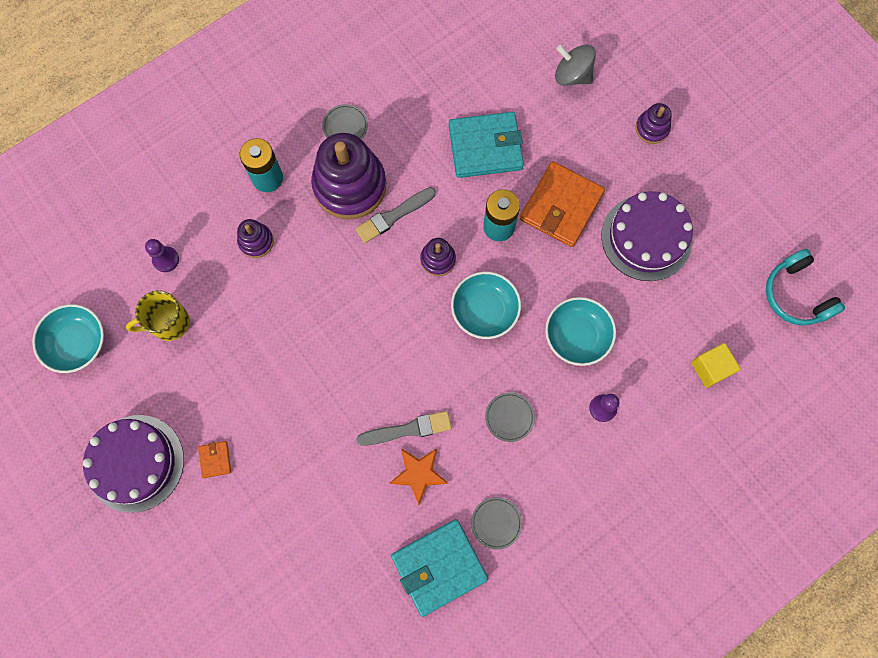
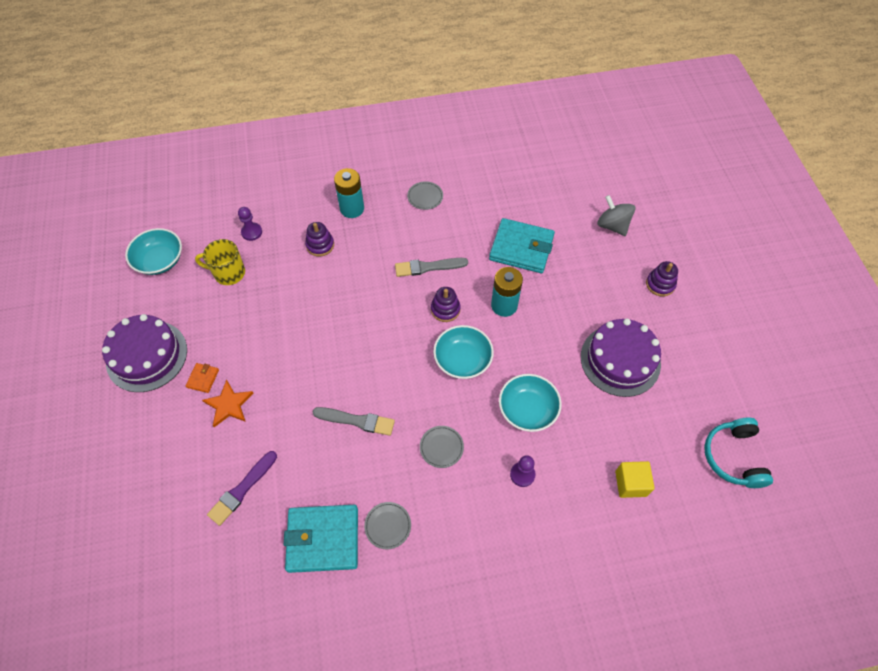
camera: 25 degrees right, 15 degrees down
purple stacking toy [311,133,386,219] -> none
orange star [389,449,449,505] -> orange star moved to [202,379,254,427]
orange wallet [520,162,605,247] -> none
none -> purple brush [207,451,277,526]

